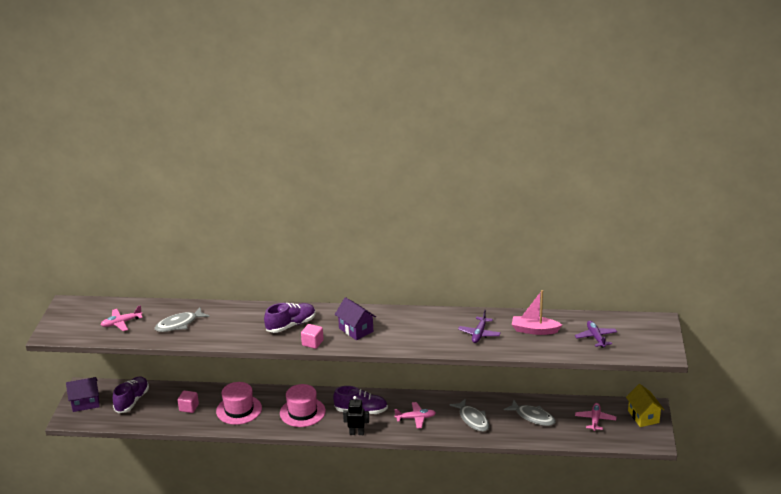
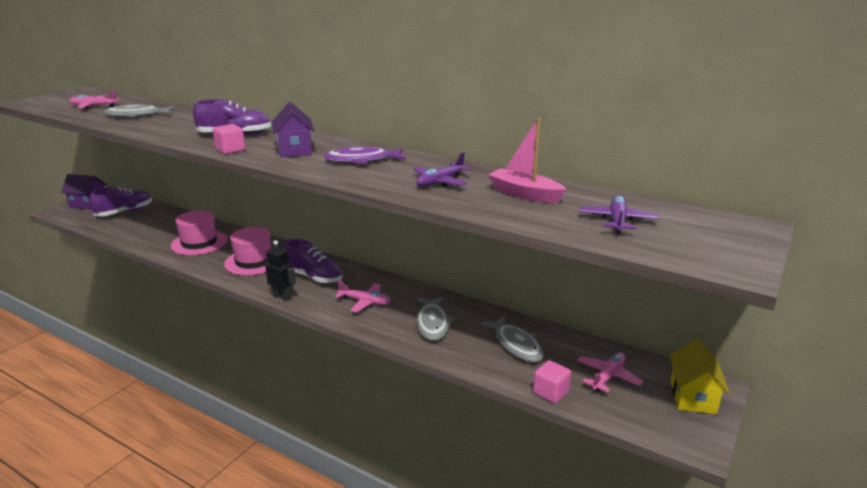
camera: 25 degrees right, 5 degrees down
pink cube [178,390,199,413] -> pink cube moved to [533,360,571,403]
none -> purple fish [324,147,406,164]

